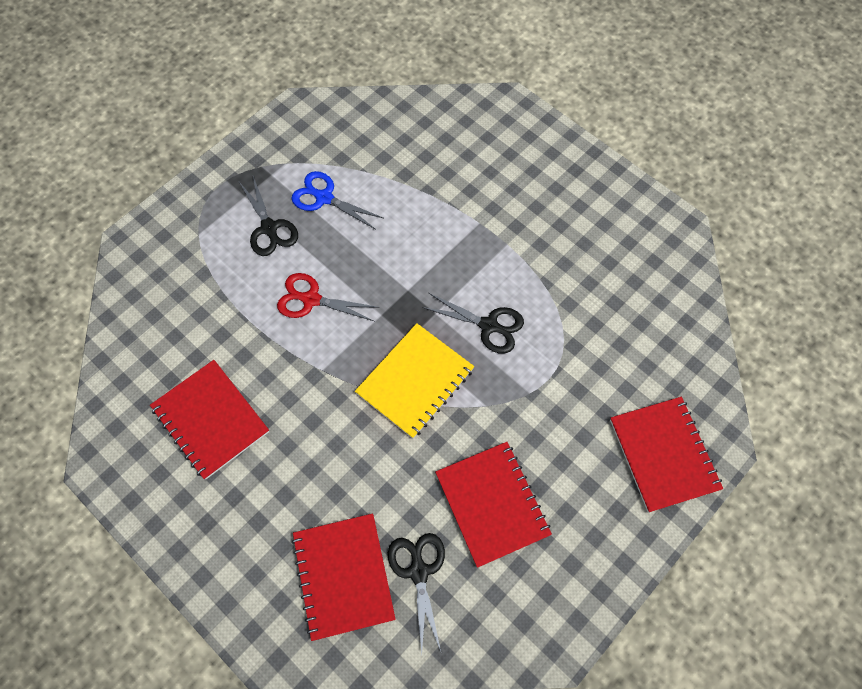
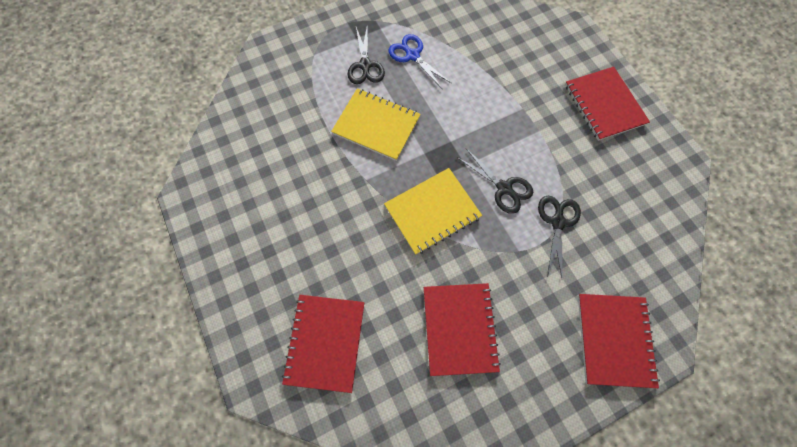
camera: 20 degrees right, 5 degrees up
red notebook [150,360,269,480] -> red notebook moved to [565,67,650,141]
red scissors [277,273,380,321] -> yellow notebook [331,88,421,161]
black scissors [388,533,445,654] -> black scissors moved to [538,196,581,278]

